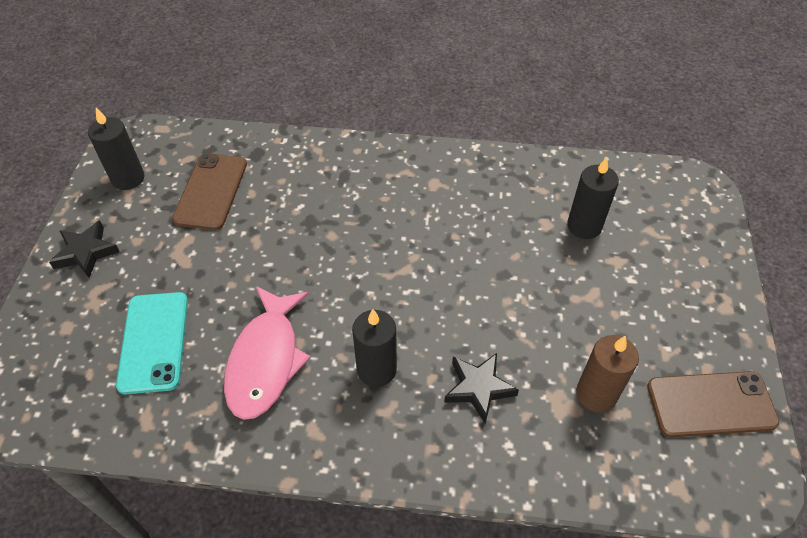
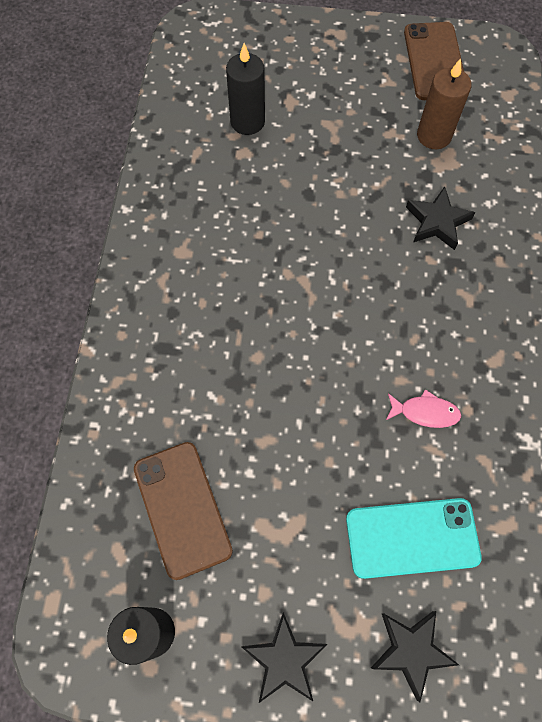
camera: 90 degrees left, 15 degrees up
brown phone [172,153,247,230] -> brown phone turned 60 degrees clockwise [134,442,233,580]
pink fish [224,286,311,420] -> pink fish [386,389,461,428], size x0.47
black candle [352,309,397,387] -> none
none -> black star [371,611,459,702]

